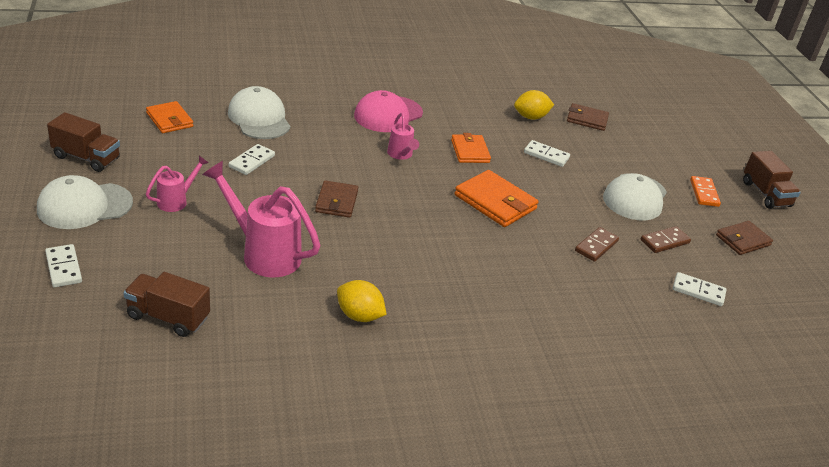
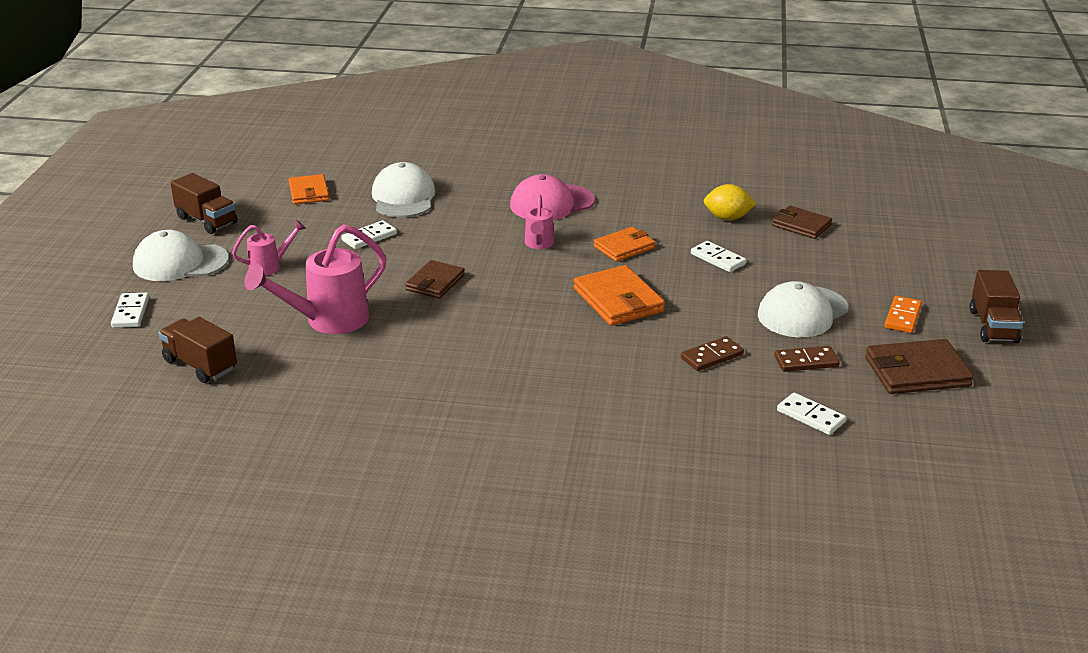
camera: 25 degrees right, 5 degrees down
pink watering can [202,161,320,278] -> pink watering can turned 90 degrees counterclockwise [244,224,387,334]
yellow lemon [337,280,387,322] -> none
orange wallet [451,133,491,163] -> orange wallet turned 45 degrees clockwise [594,227,655,262]
brown wallet [716,221,773,255] -> brown wallet [865,339,974,394], size x1.51

